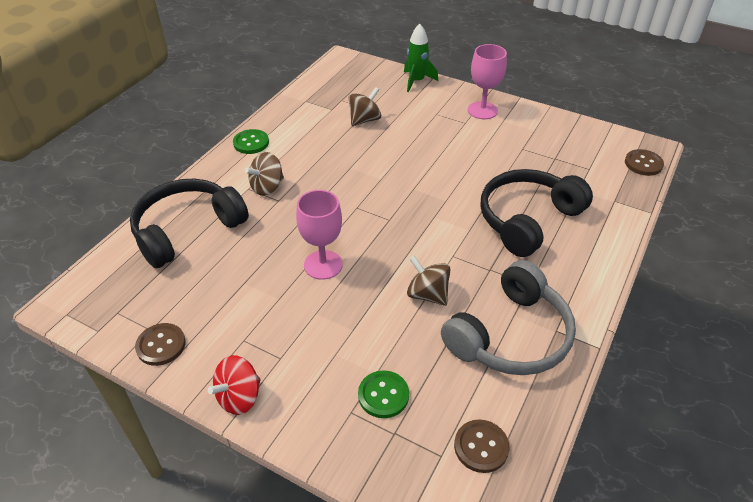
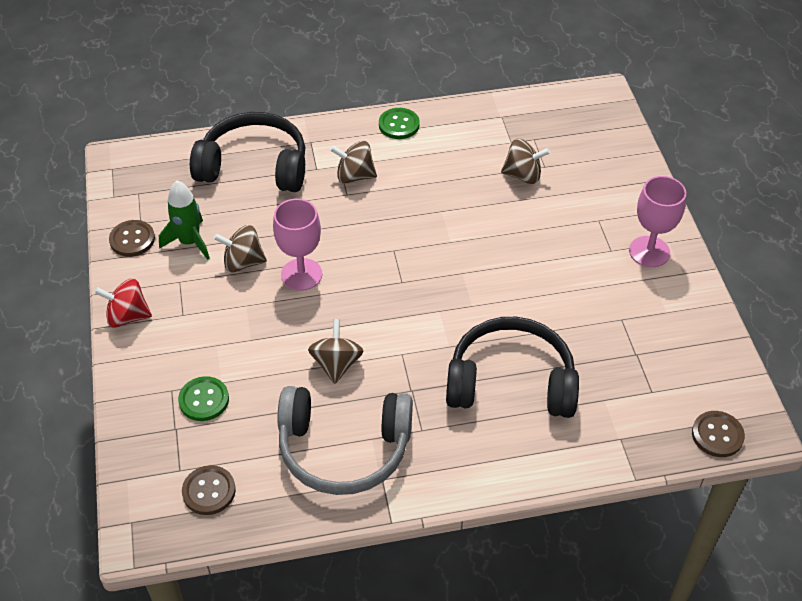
camera: 50 degrees right, 5 degrees up
green rocket [404,24,438,92] -> green rocket moved to [159,181,210,260]
none -> brown spinning top [213,225,267,272]

